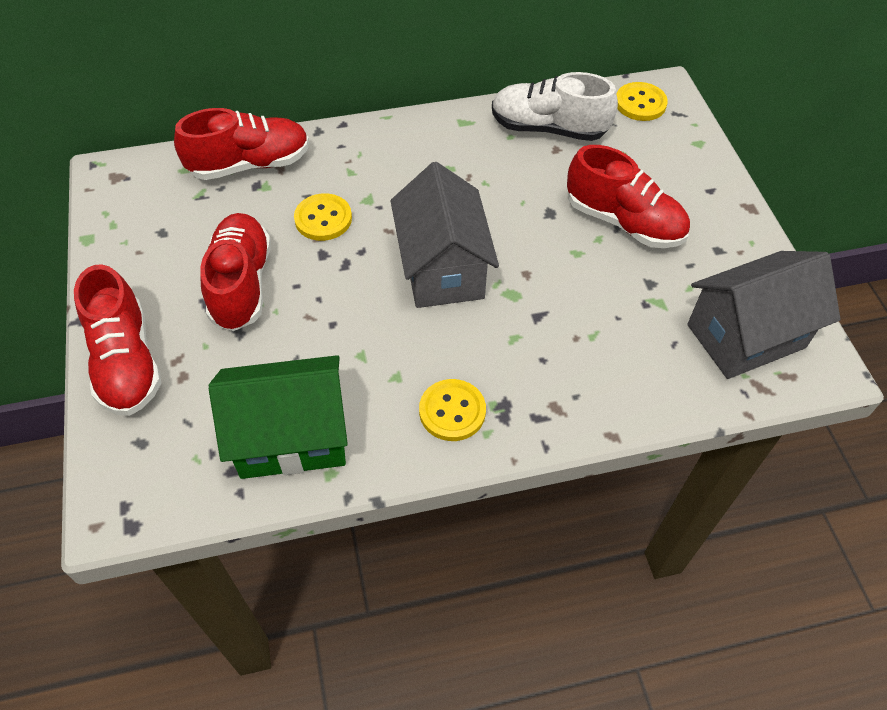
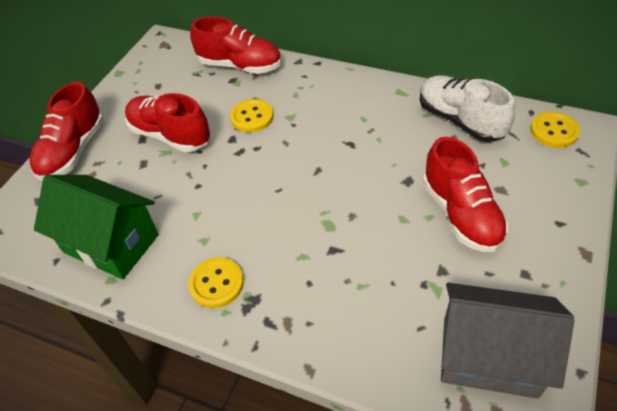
camera: 40 degrees right, 5 degrees down
red shoe [200,213,271,331] -> red shoe turned 90 degrees counterclockwise [125,93,210,152]
grey house [390,162,499,308] -> none

